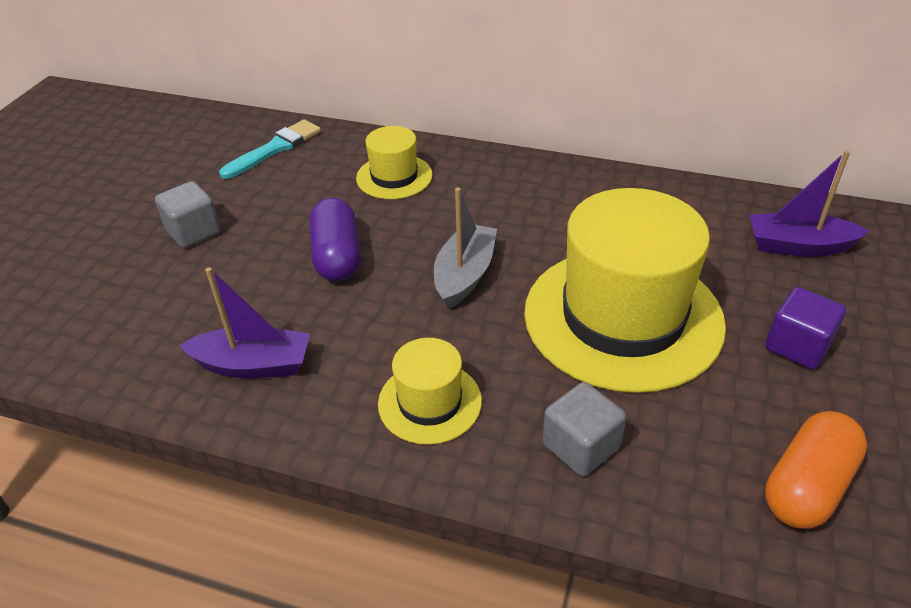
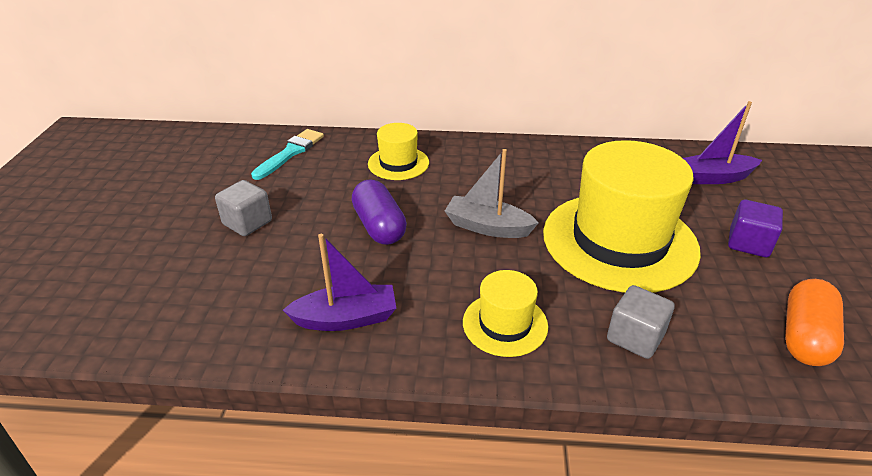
camera: 15 degrees left, 5 degrees down
grey boat [434,188,497,309] -> grey boat turned 75 degrees counterclockwise [445,149,539,238]

